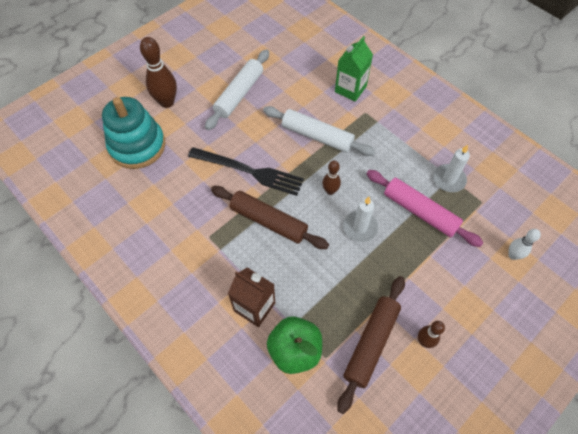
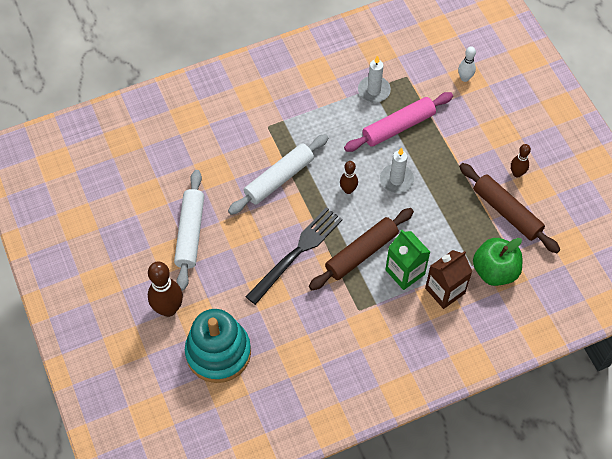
camera: 70 degrees left, 0 degrees up
white rolling pin [205,49,269,130] -> white rolling pin turned 45 degrees clockwise [174,170,204,291]
green carton [335,36,373,102] -> green carton moved to [385,230,430,290]

